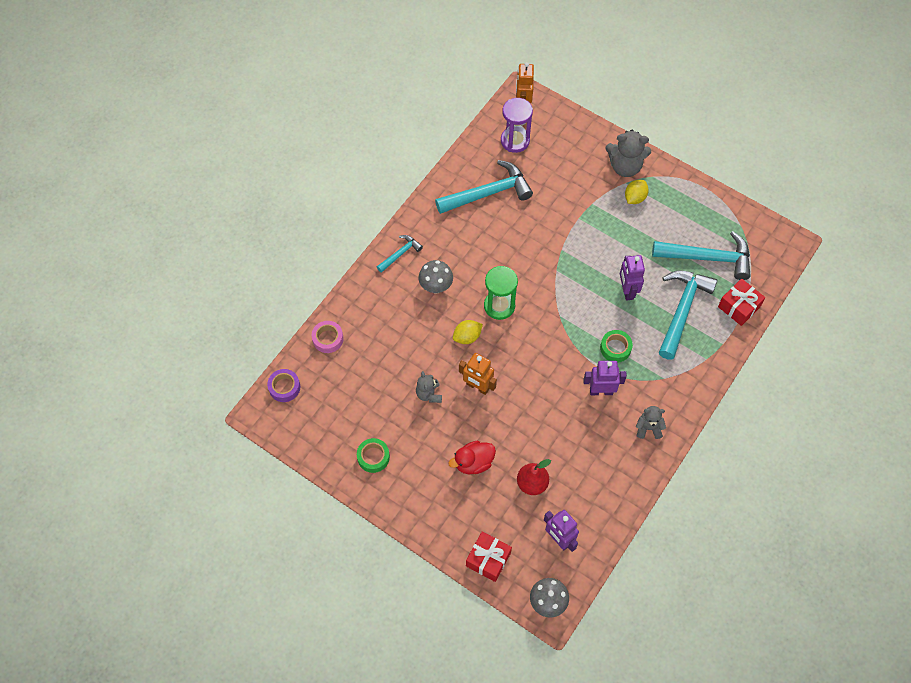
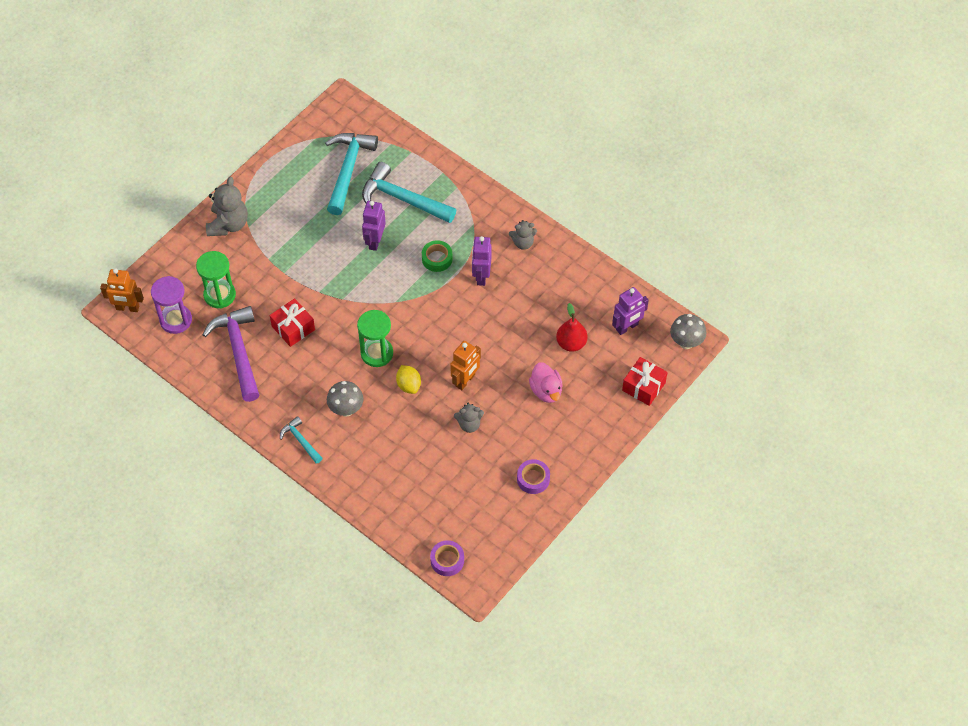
camera: 85 degrees left, 5 degrees down
pink tape [312,321,344,353] -> none
green tape [357,438,390,473] -> purple tape [517,459,550,494]
turquoise hammer [435,160,533,214] -> purple hammer [203,306,259,402]
red duck [448,441,496,474] -> pink duck [529,362,563,403]
purple robot [620,255,645,301] -> purple robot turned 105 degrees clockwise [362,201,386,251]
yellow lemon [625,180,649,204] -> none
grey teddy bear [636,406,666,439] -> grey teddy bear turned 105 degrees counterclockwise [509,220,537,250]
red gift [718,278,765,326] -> red gift moved to [270,298,315,347]
none -> green hourglass [196,251,236,309]

